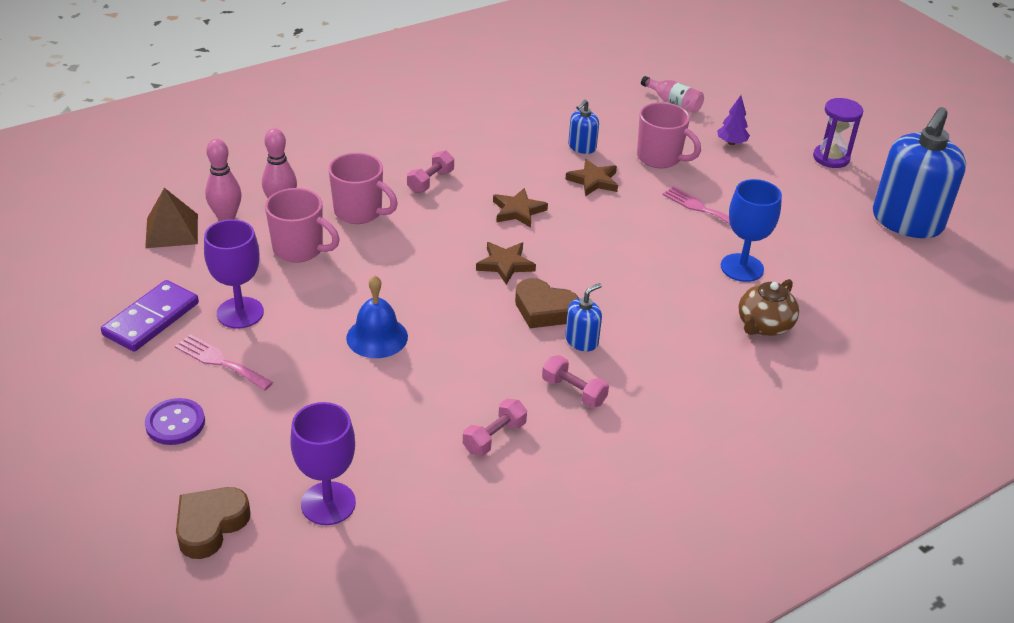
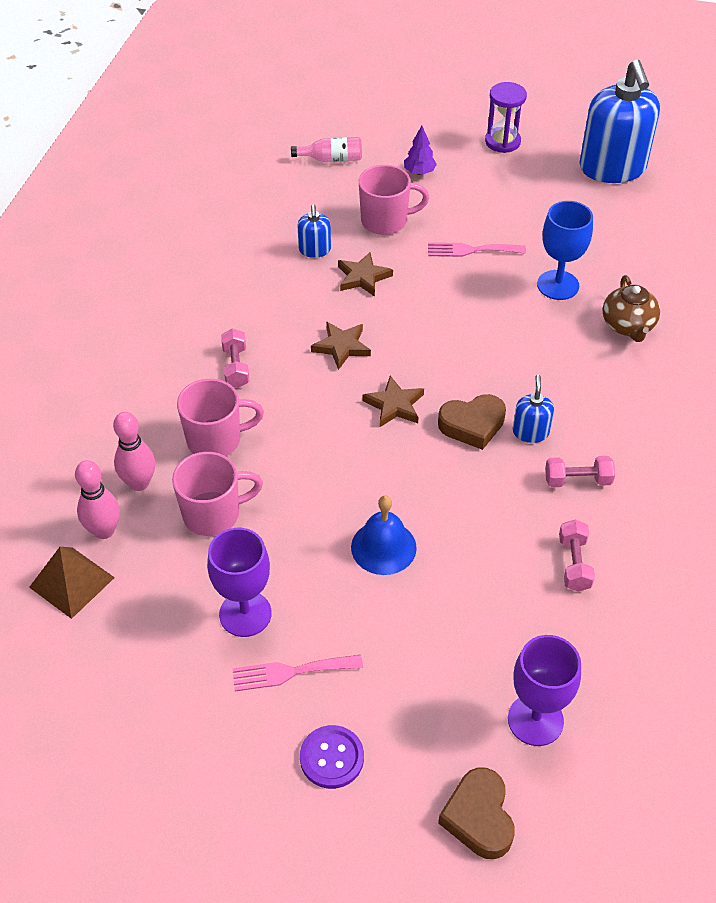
camera: 40 degrees left, 10 degrees up
purple domino [101,280,199,352] -> none

